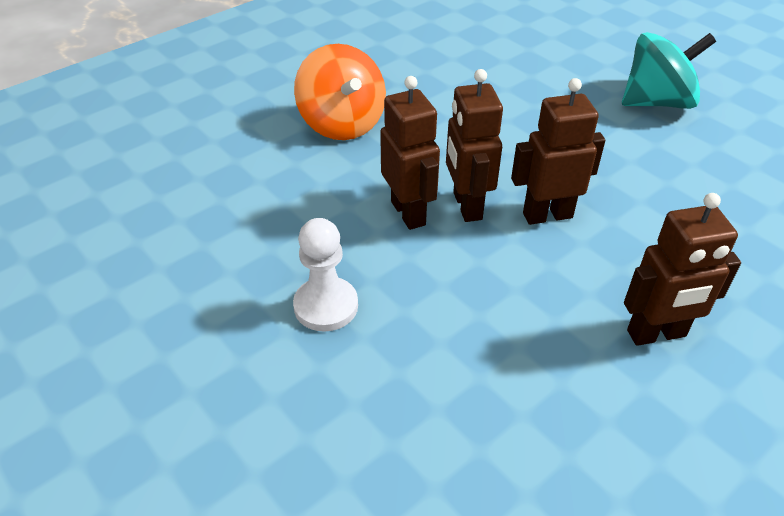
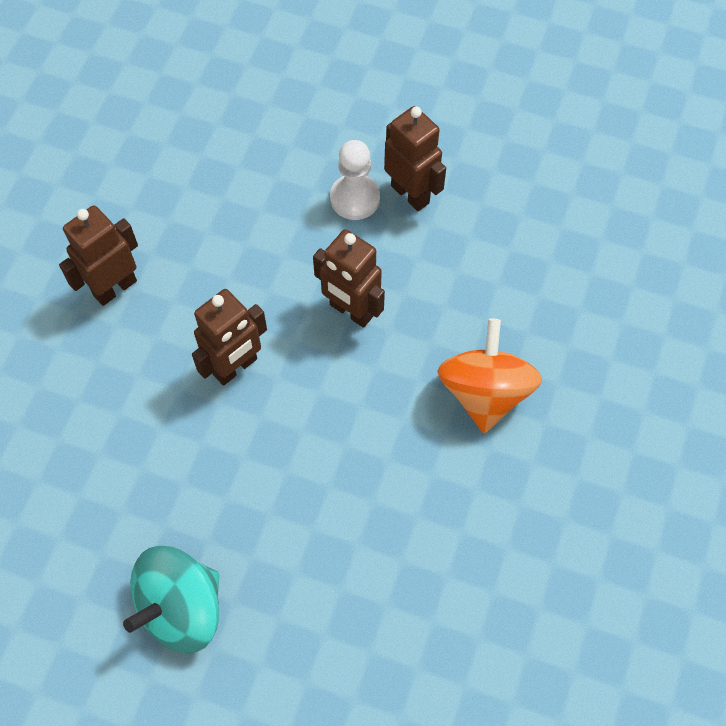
camera: 150 degrees right, 20 degrees up
orange spinning top [294,44,386,140] -> orange spinning top turned 60 degrees clockwise [437,319,542,433]
brown robot [446,69,503,222] -> brown robot moved to [384,106,446,211]

